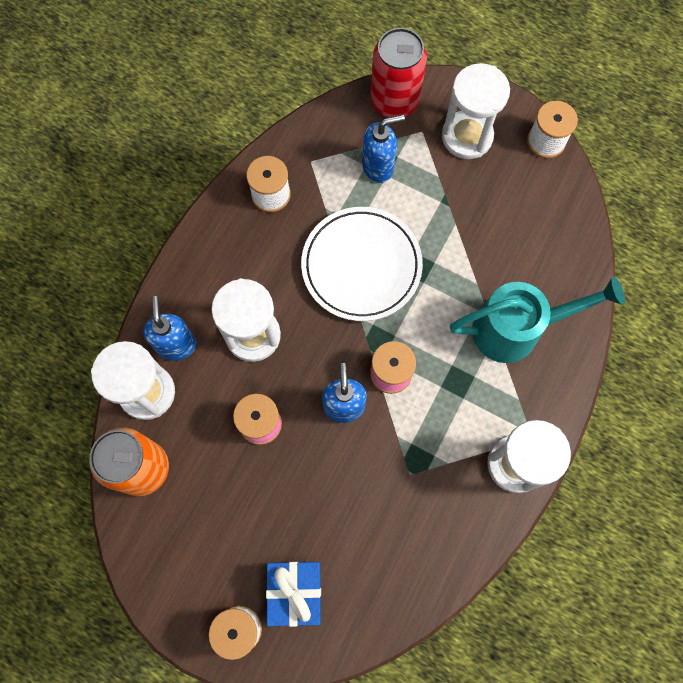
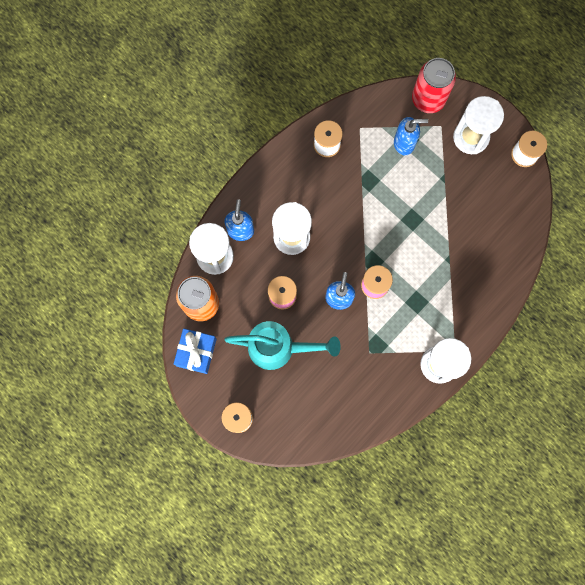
camera: 15 degrees right, 5 degrees up
blue gift [266,562,321,627] -> blue gift moved to [174,328,217,374]
white plate [301,207,423,321] -> none
turquoise watering can [450,276,625,363] -> turquoise watering can moved to [224,321,341,370]

